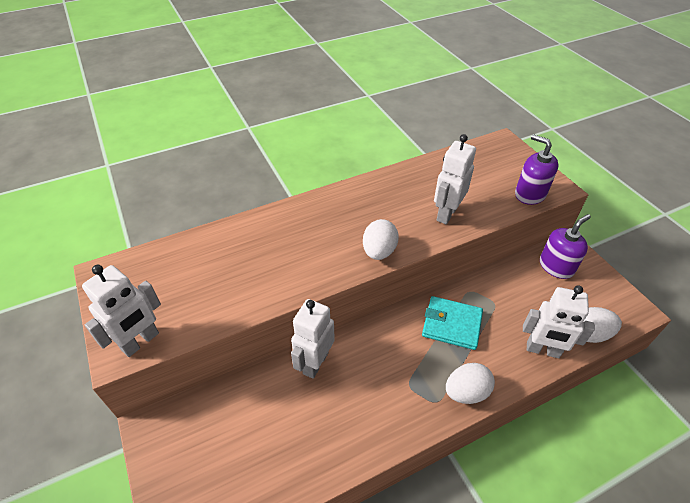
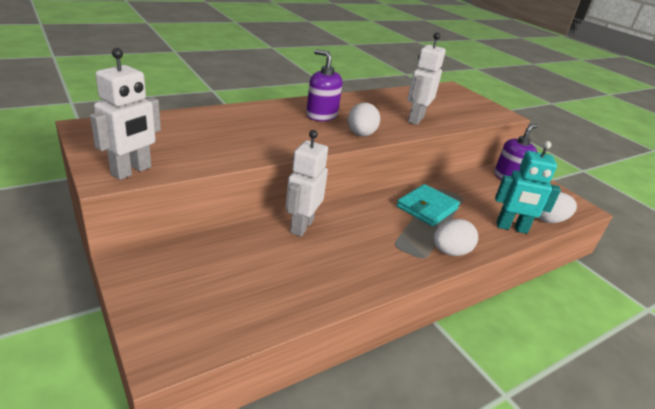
camera: 10 degrees left, 15 degrees down
turquoise wallet [422,296,483,350] -> turquoise wallet turned 60 degrees counterclockwise [396,184,460,226]
purple soap dispenser [515,134,559,205] -> purple soap dispenser moved to [306,49,342,121]
white robot [523,285,595,358] -> turquoise robot [495,141,561,234]

